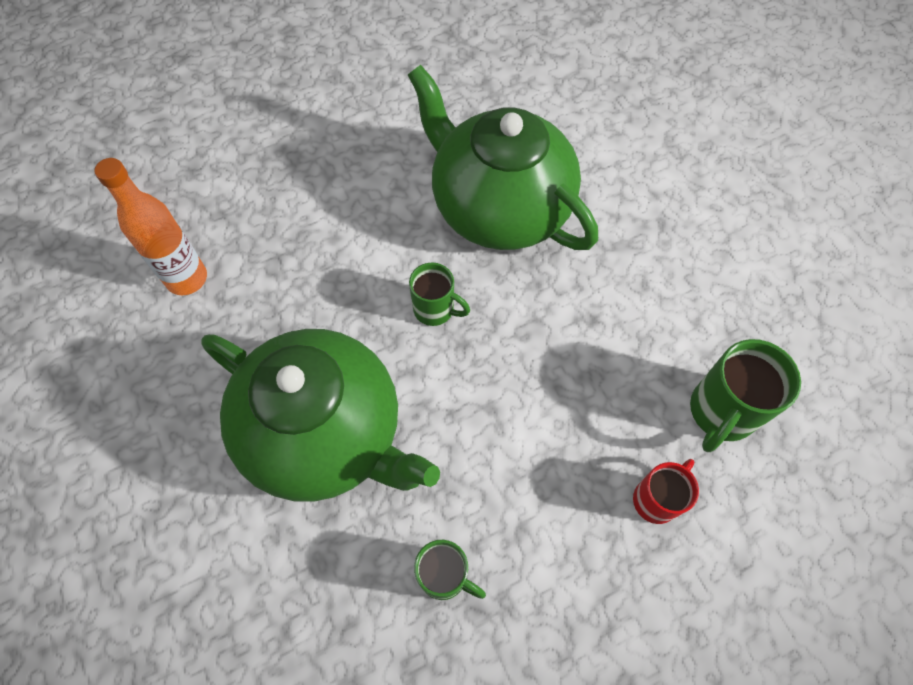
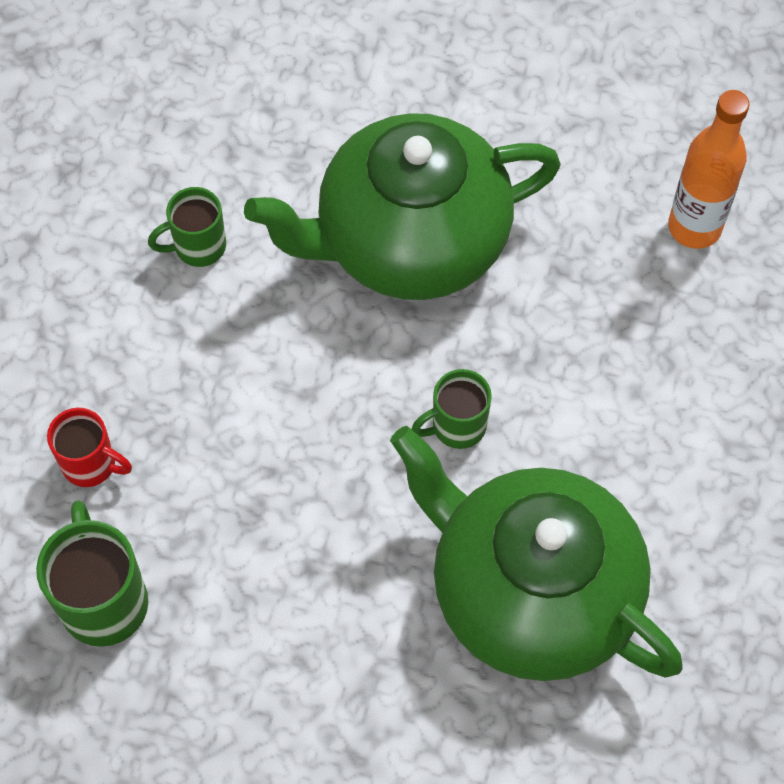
camera: 130 degrees right, 0 degrees up
green teapot [408,65,598,250] -> green teapot turned 135 degrees counterclockwise [390,426,683,681]
red mug [633,459,699,524] -> red mug turned 60 degrees counterclockwise [47,408,132,487]

